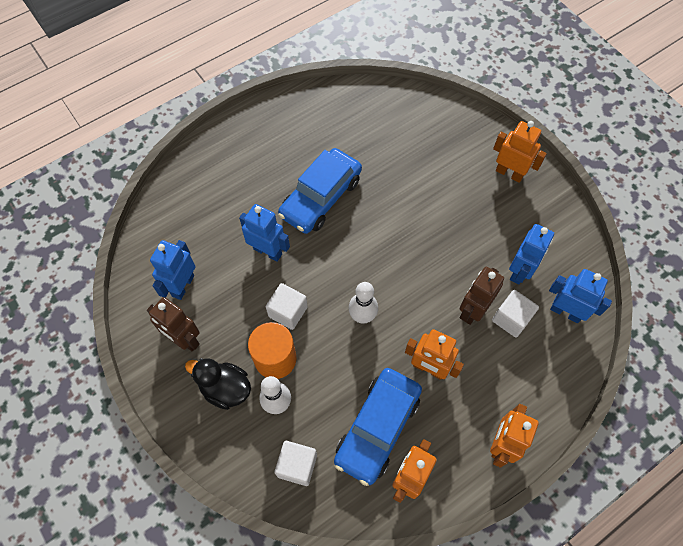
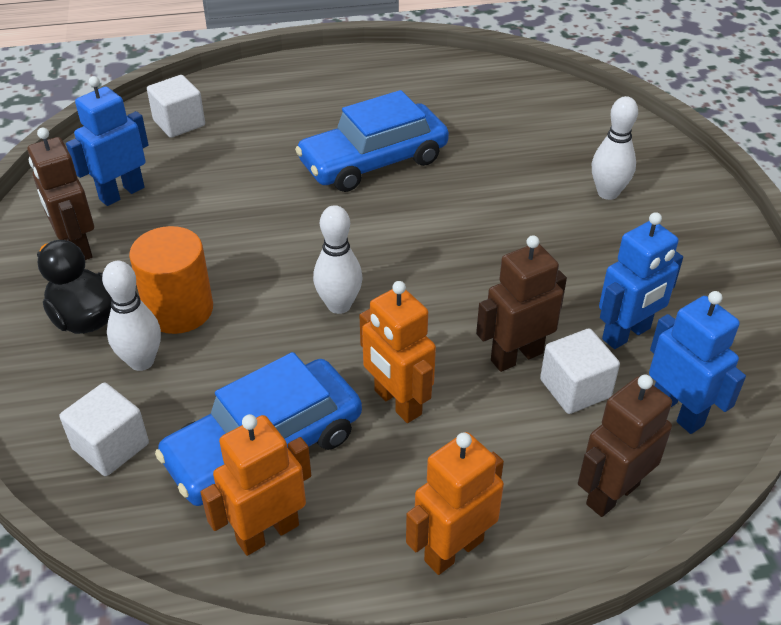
camera: 25 degrees right, 20 degrees down
blue robot [239,204,290,262] -> none
white cube [266,283,308,330] -> white cube moved to [147,75,205,138]
orange robot [493,121,547,183] -> none
none -> brown robot [578,375,672,517]
none -> white bowling pin [592,96,638,200]

